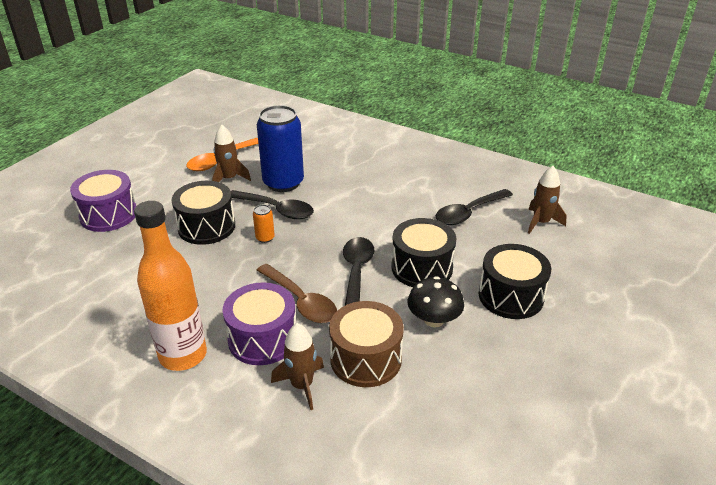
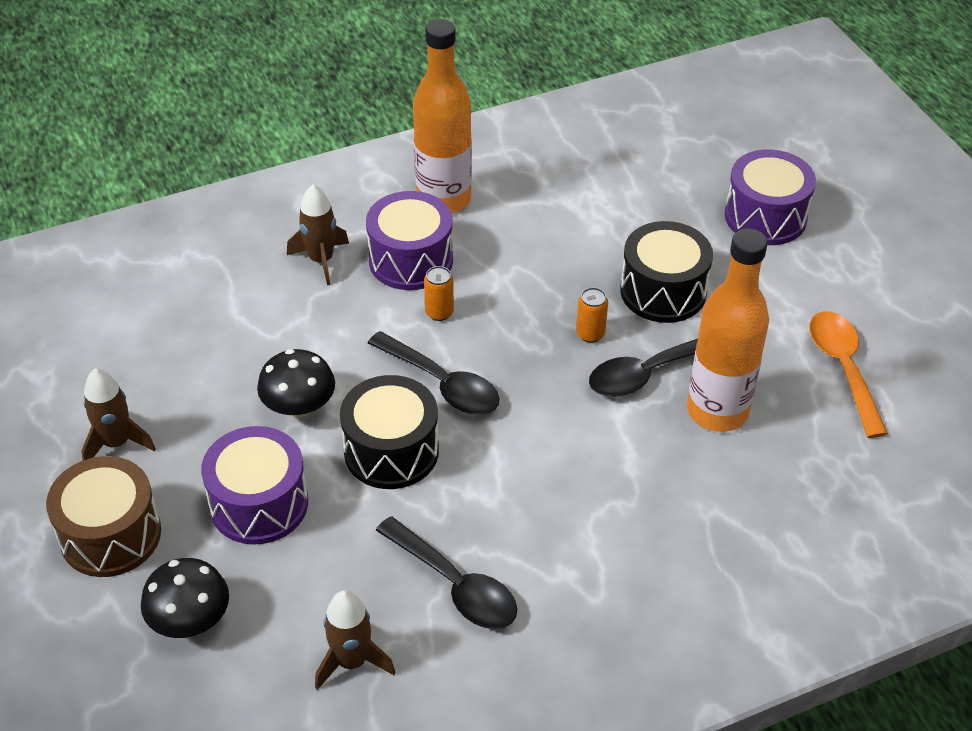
camera: 125 degrees right, 10 degrees up
brown rocket [212,125,251,182] -> brown rocket moved to [81,368,156,461]
brown spoon [256,264,337,323] -> orange can [424,266,454,321]
blue can [257,105,304,192] -> orange bottle [687,229,769,432]
brown drum [329,301,404,387] -> brown drum moved to [46,456,161,577]
black spoon [436,189,513,225] -> black spoon turned 135 degrees clockwise [376,516,517,629]
black drum [479,244,551,319] -> purple drum [201,426,308,545]
none -> black mushroom [141,558,229,638]

